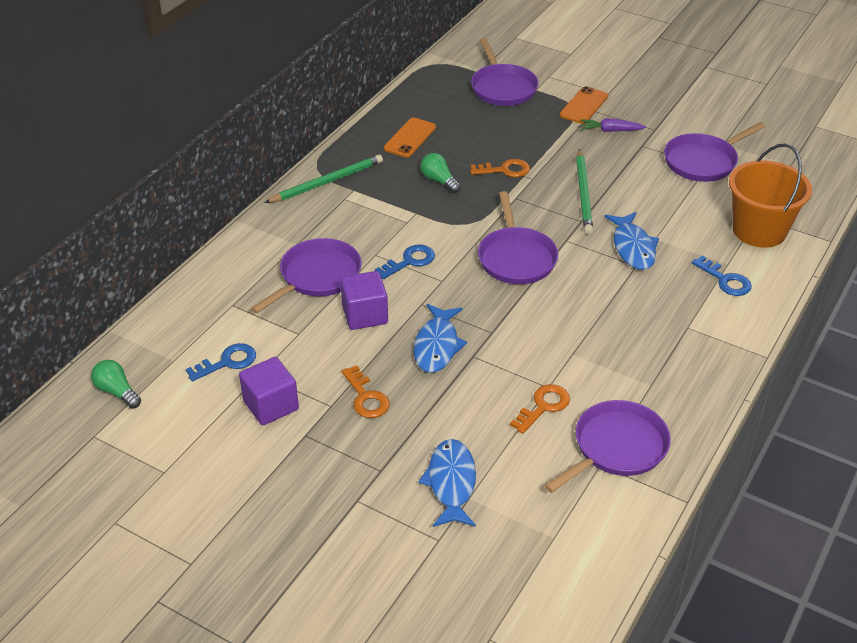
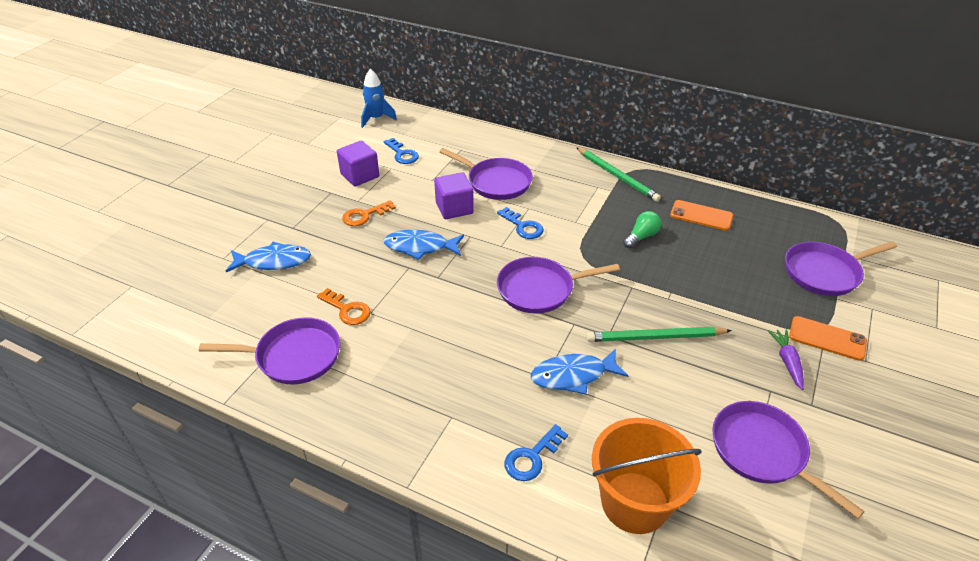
camera: 85 degrees right, 0 degrees up
green light bulb [91,360,141,409] -> blue rocket [361,69,397,128]
orange key [470,159,530,177] -> none
purple pan [544,400,671,493] -> purple pan turned 45 degrees counterclockwise [199,317,340,385]

